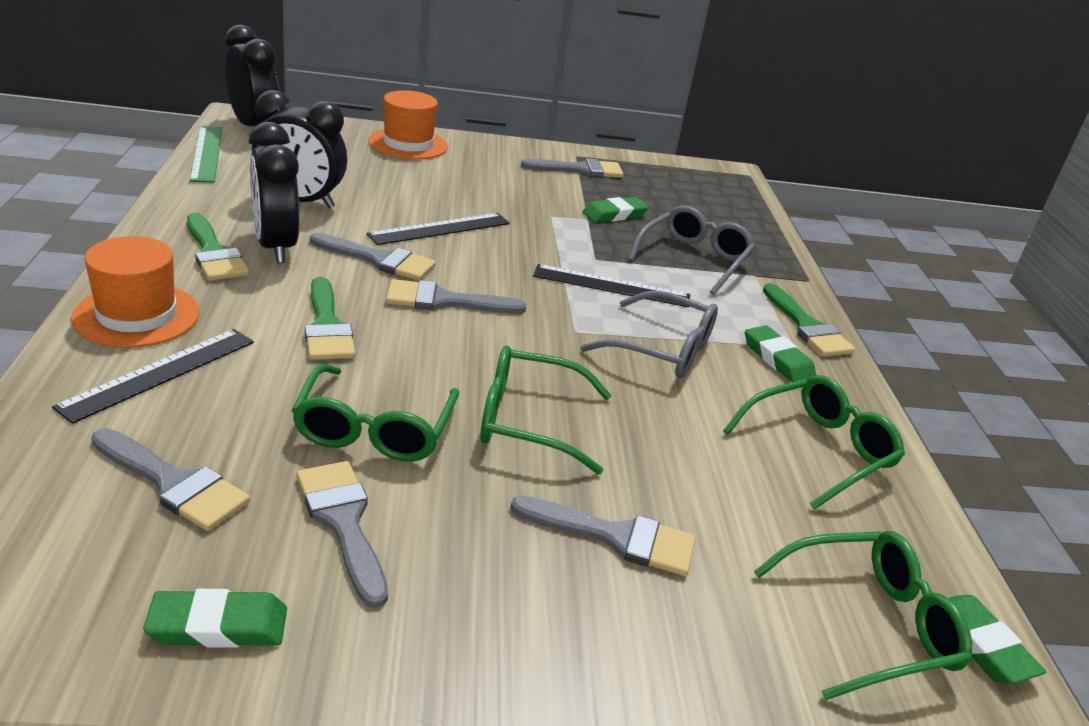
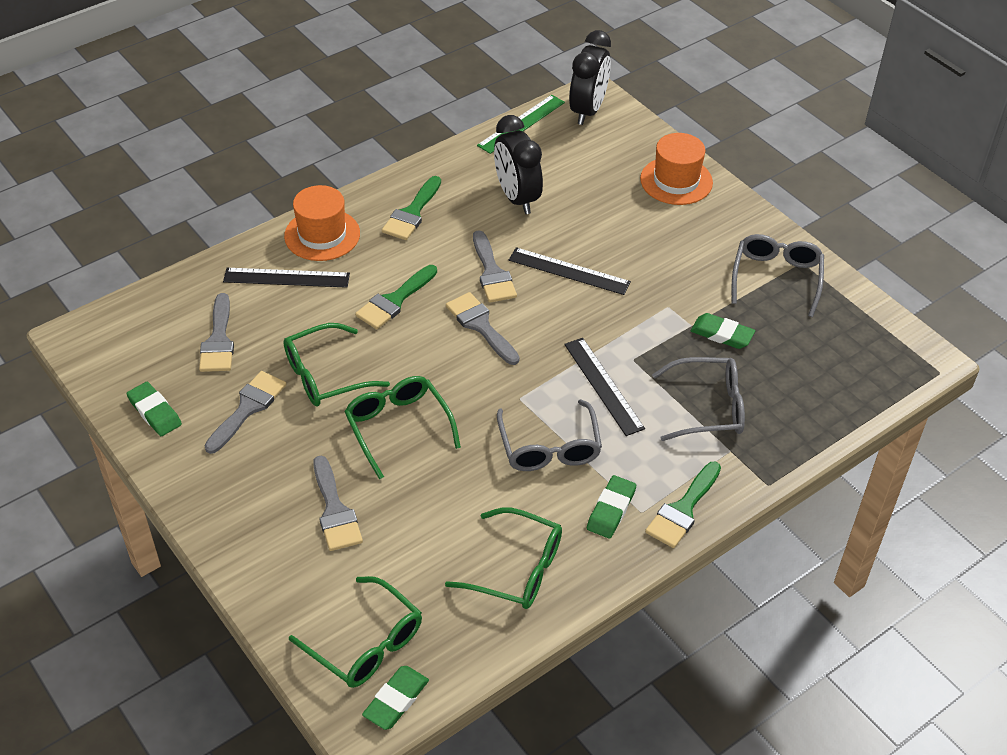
camera: 60 degrees right, 15 degrees up
black clock [249,122,300,263] -> none
grey brush [521,158,624,178] -> grey glasses [732,234,824,317]

